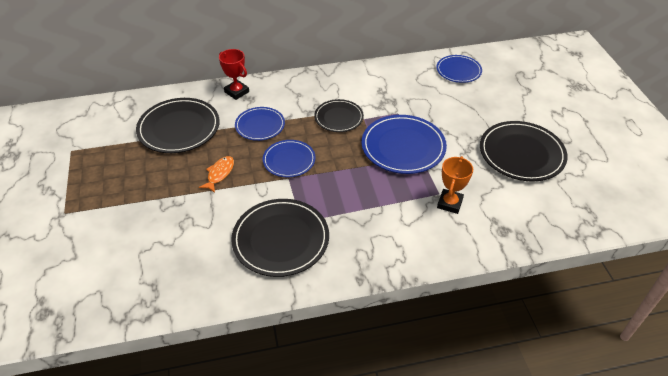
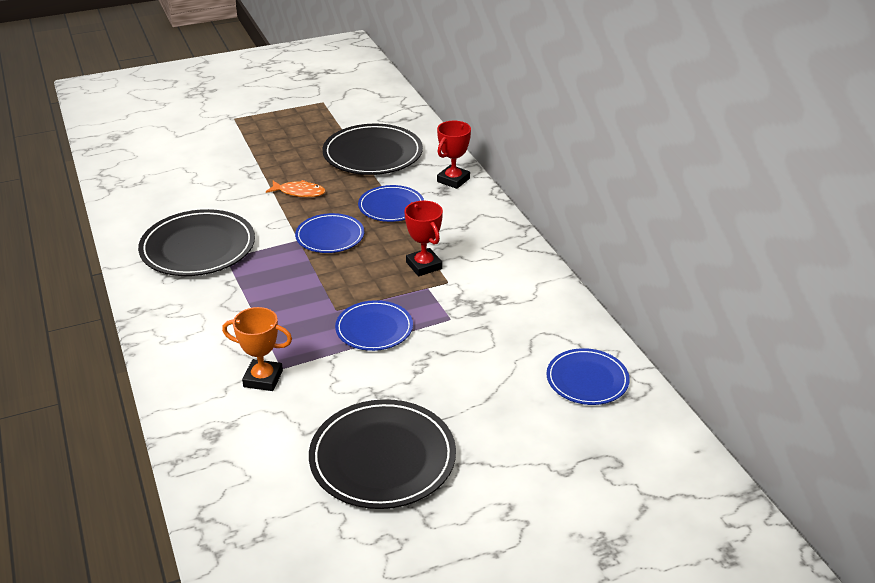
camera: 80 degrees right, 10 degrees down
black plate [314,99,364,132] -> red trophy [404,201,443,276]
blue plate [362,115,447,174] -> blue plate [335,300,413,351], size x0.61

